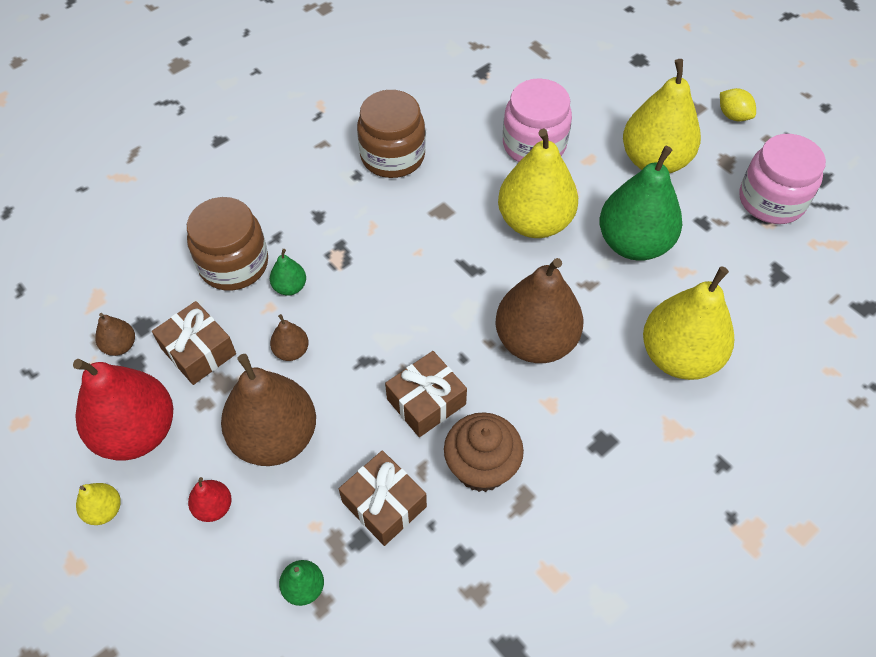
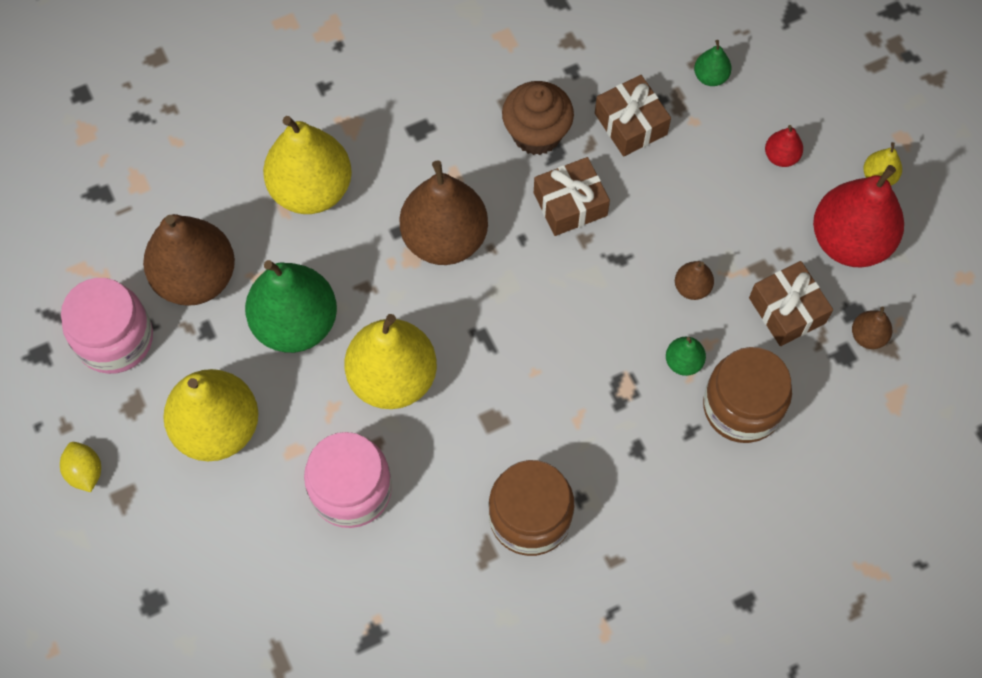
camera: 165 degrees left, 10 degrees up
brown pear [221,354,316,466] -> brown pear moved to [143,214,235,306]

